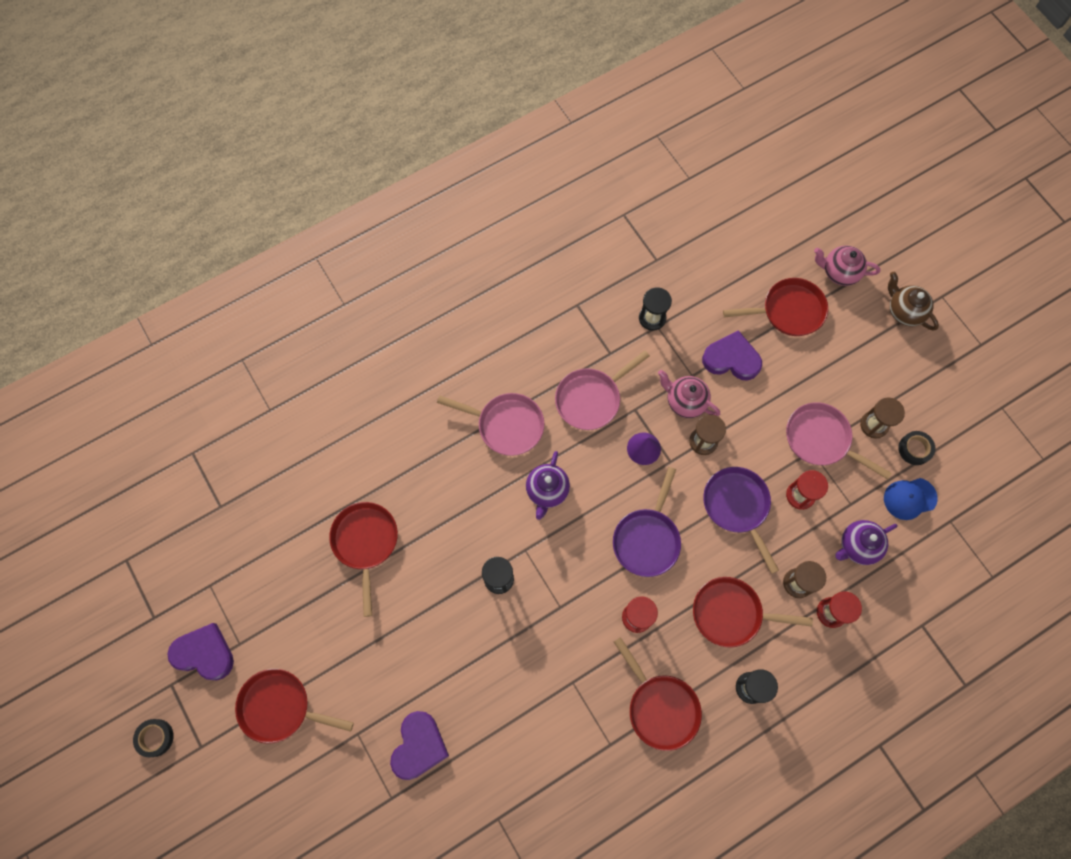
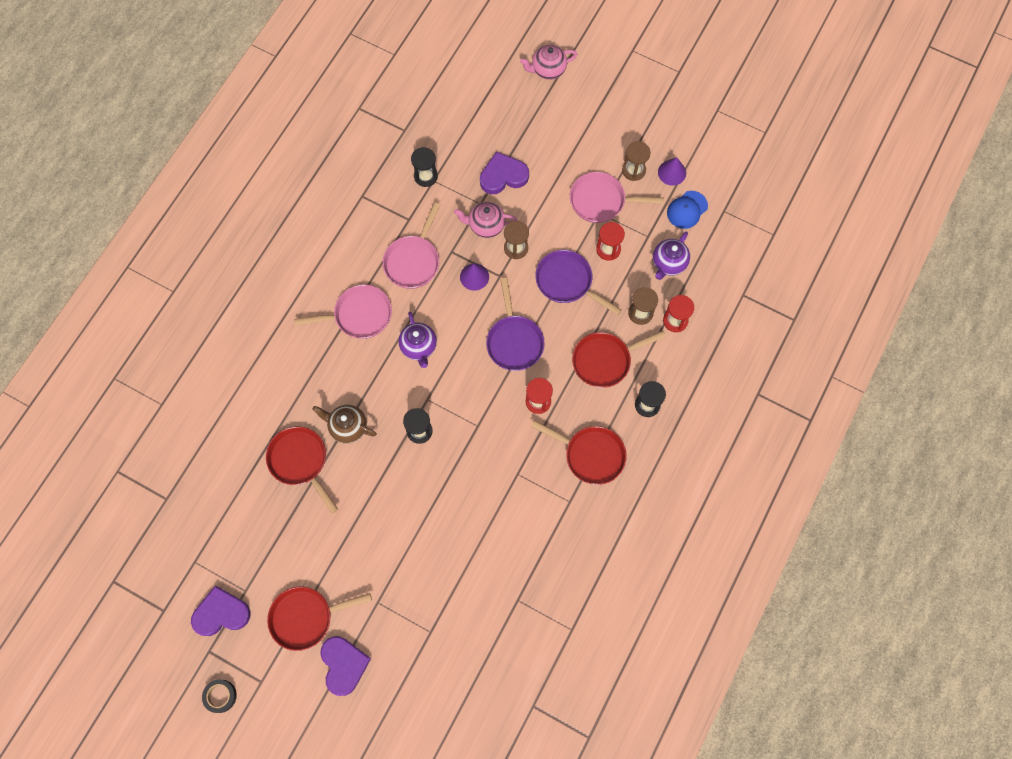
camera: 30 degrees left, 0 degrees up
purple heart [390,711,449,780] -> purple heart moved to [321,636,371,696]
red pan [723,278,828,336] -> none
brown teapot [888,272,939,331] -> brown teapot moved to [312,405,377,444]
black tape [898,431,936,465] -> purple cone [658,157,686,186]

